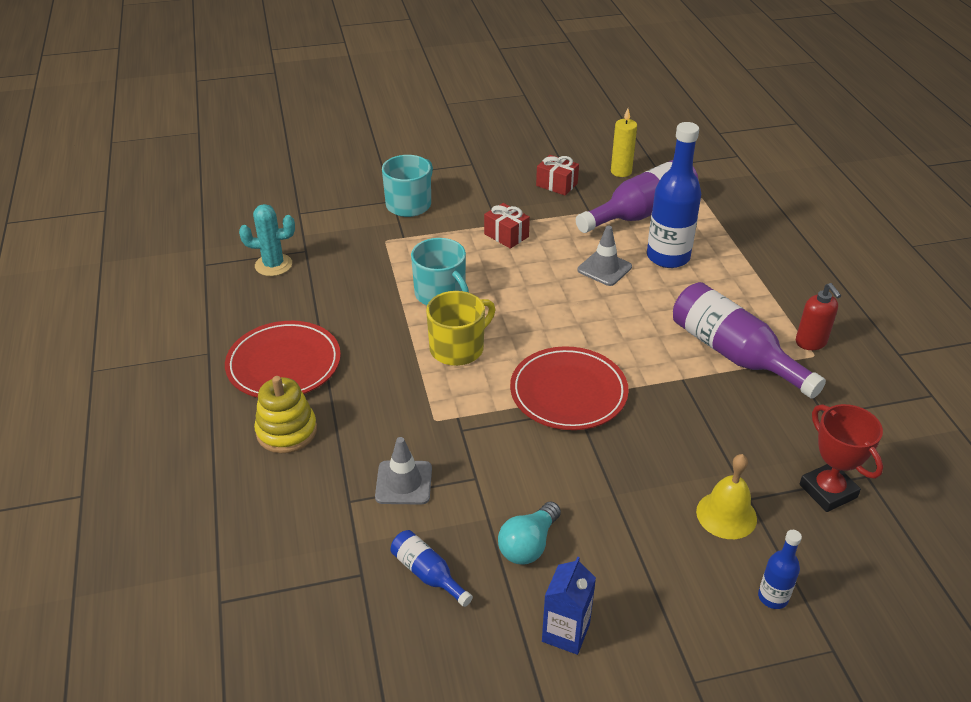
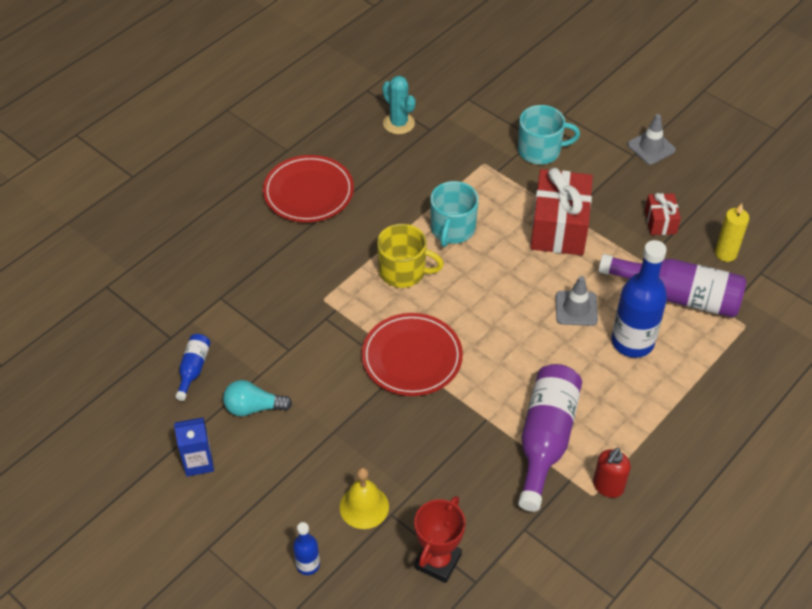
camera: 55 degrees right, 10 degrees up
yellow stacking toy [254,376,317,453] -> none
grey traffic cone [375,437,432,505] -> grey traffic cone moved to [627,114,676,165]
red gift [484,203,530,249] -> red gift [531,168,593,255], size x1.97

